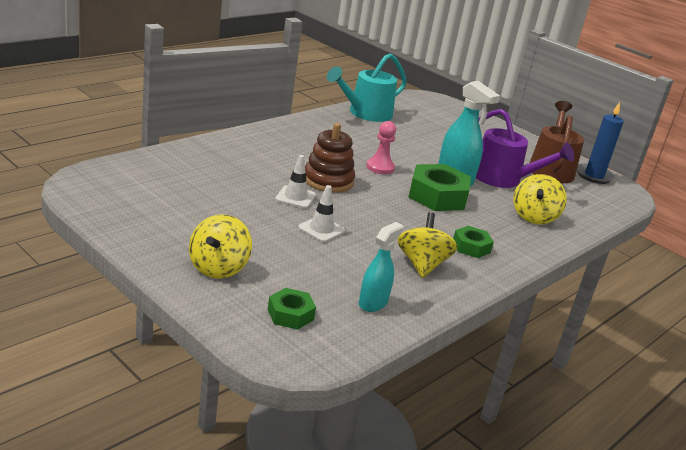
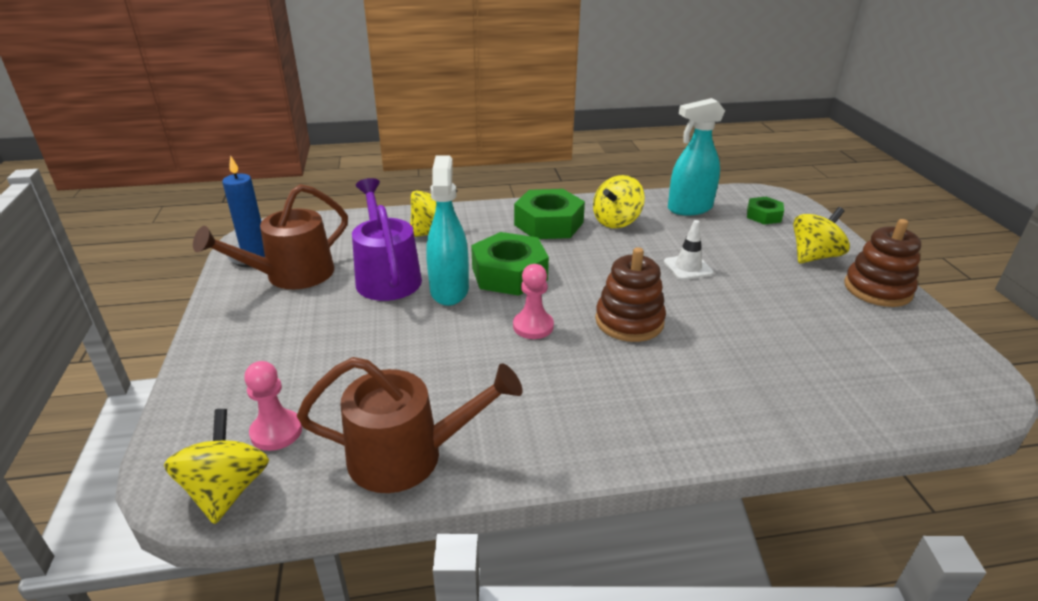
camera: 140 degrees left, 5 degrees up
white traffic cone [275,155,316,208] -> none
turquoise watering can [327,53,407,122] -> brown watering can [297,357,523,493]
turquoise spray bottle [359,222,404,312] -> turquoise spray bottle [668,98,725,216], size x1.54
green nut [453,226,494,258] -> green nut [514,189,585,239], size x1.81
none -> yellow spinning top [164,409,269,524]
none -> pink pawn [244,361,302,451]
none -> brown stacking toy [844,219,921,307]

